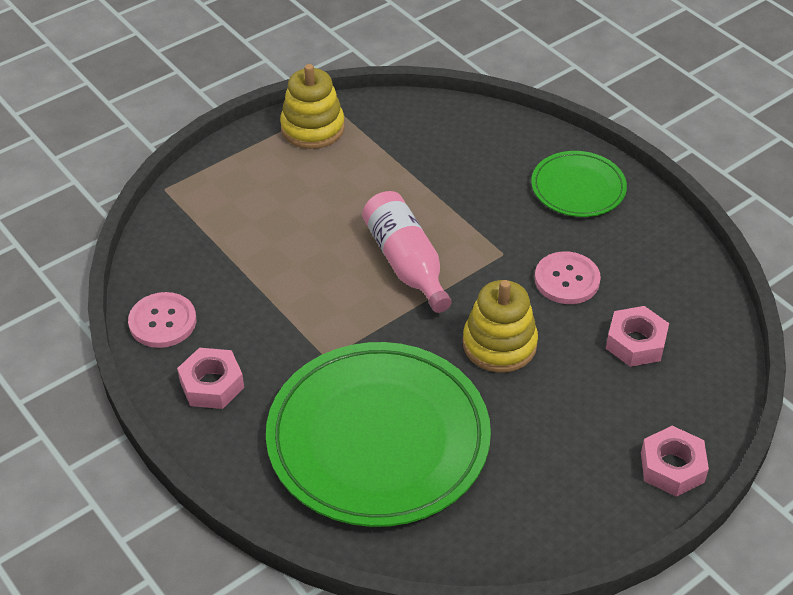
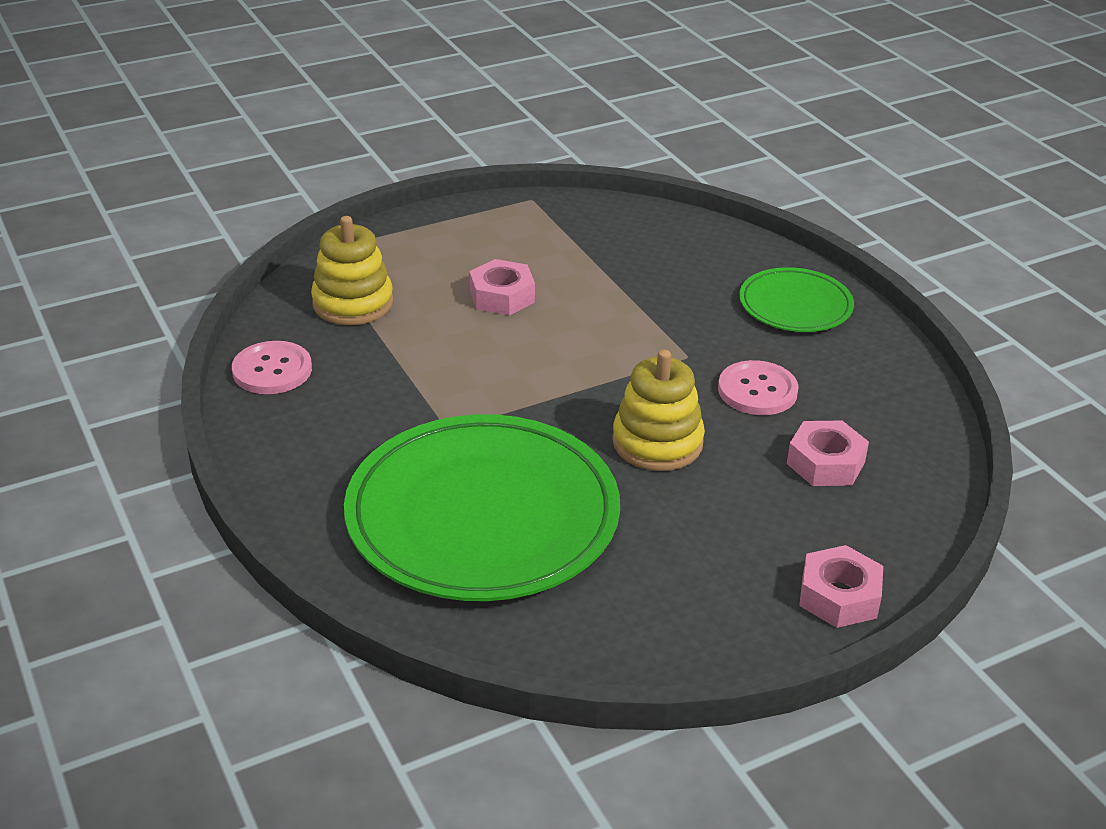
camera: 10 degrees right, 10 degrees down
pink nut [177,348,244,409] -> pink nut moved to [470,259,535,316]
yellow stacking toy [280,64,345,149] -> yellow stacking toy moved to [311,216,393,325]
pink bottle [362,191,452,313] -> none

